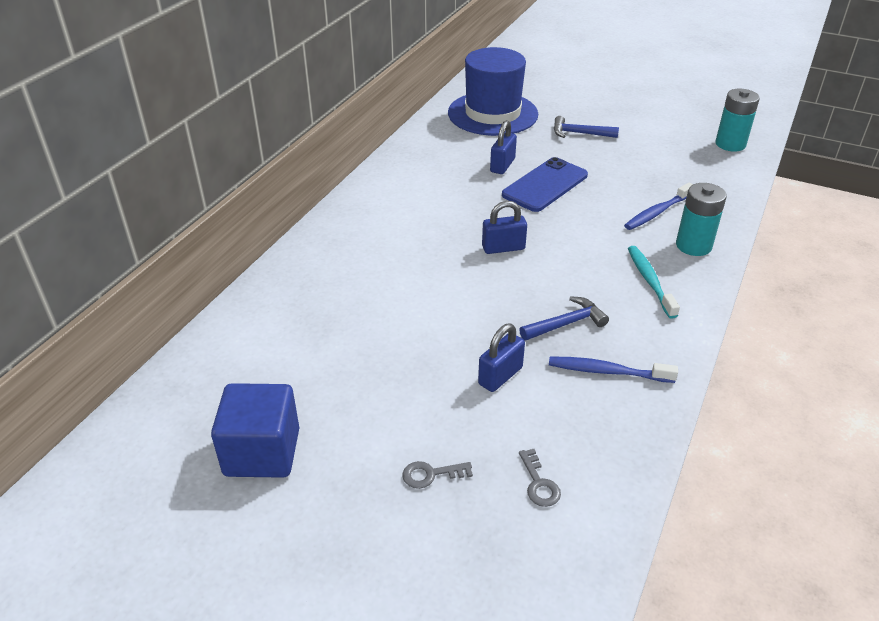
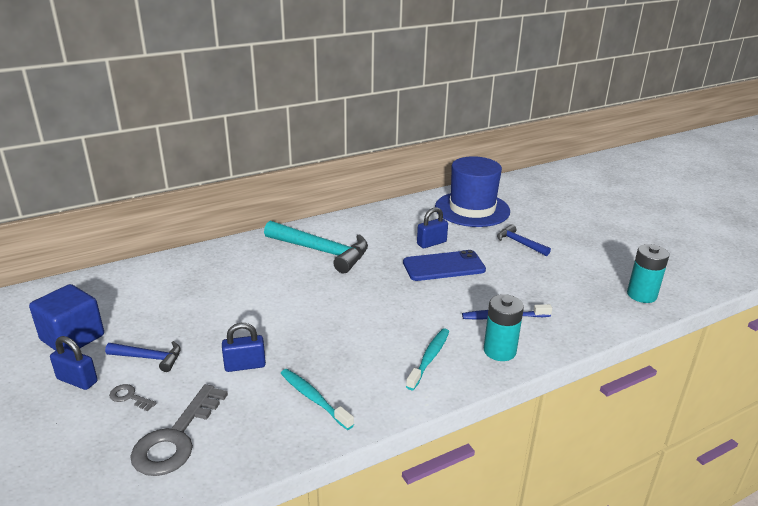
camera: 35 degrees right, 10 degrees down
blue padlock [482,201,527,254] -> blue padlock moved to [50,336,98,390]
blue hammer [519,296,609,341] -> blue hammer moved to [105,341,181,372]
grey key [519,449,561,507] -> grey key [130,384,228,476], size x2.19
blue toothbrush [549,357,678,383] -> turquoise toothbrush [280,369,354,430]
none -> turquoise hammer [264,221,368,274]

